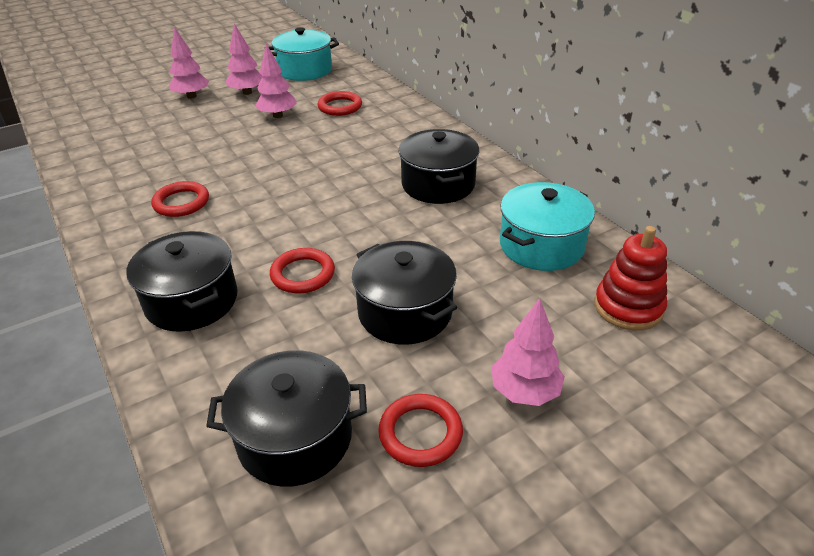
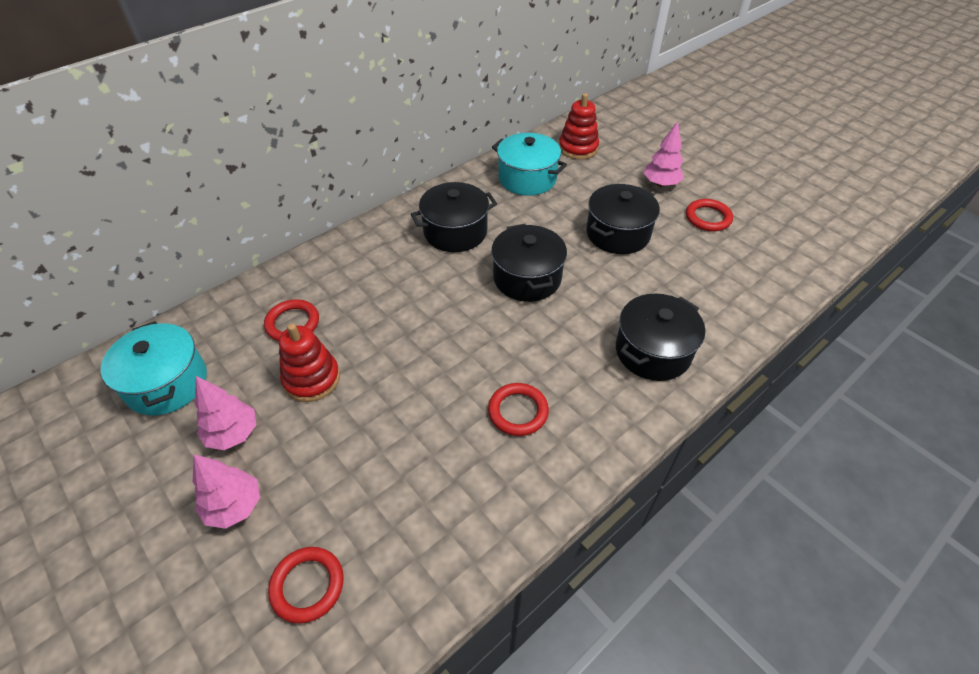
camera: 100 degrees left, 10 degrees up
black pot [206,350,367,487] -> black pot moved to [491,224,567,302]
pink tree [255,43,297,118] -> red stacking toy [279,323,340,402]
red ring [270,248,335,293] -> red ring moved to [268,547,344,624]

